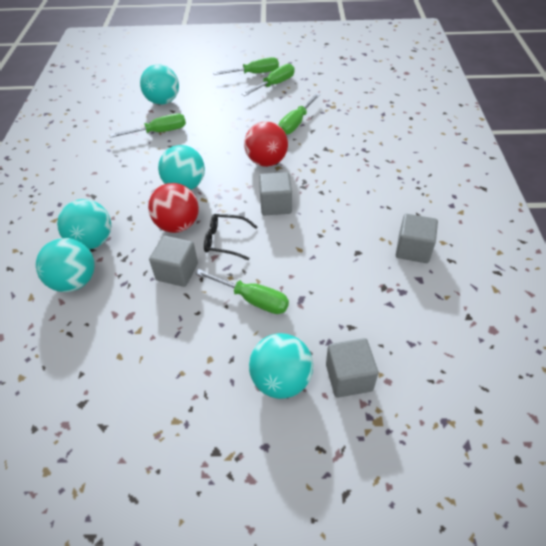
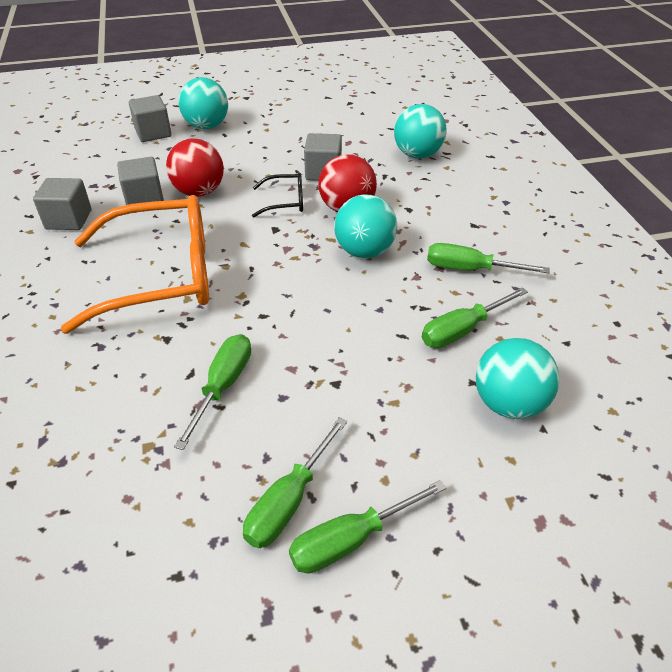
camera: 165 degrees right, 5 degrees down
turquoise ball [57,199,111,249] -> none
green screwdriver [195,269,289,314] -> green screwdriver moved to [427,243,550,274]
red ball [244,121,288,167] -> red ball moved to [166,138,224,197]
grey cube [259,172,292,215] -> grey cube moved to [117,157,164,205]
none -> orange glasses [61,195,209,333]

